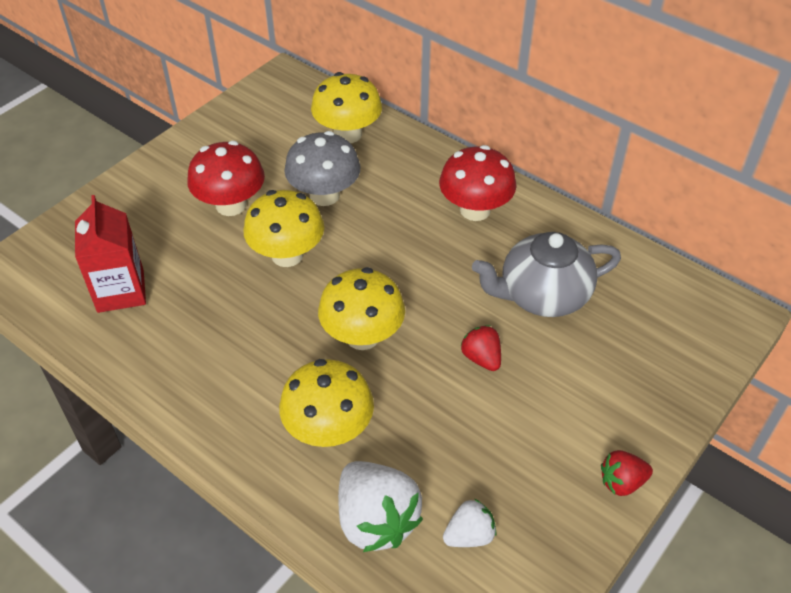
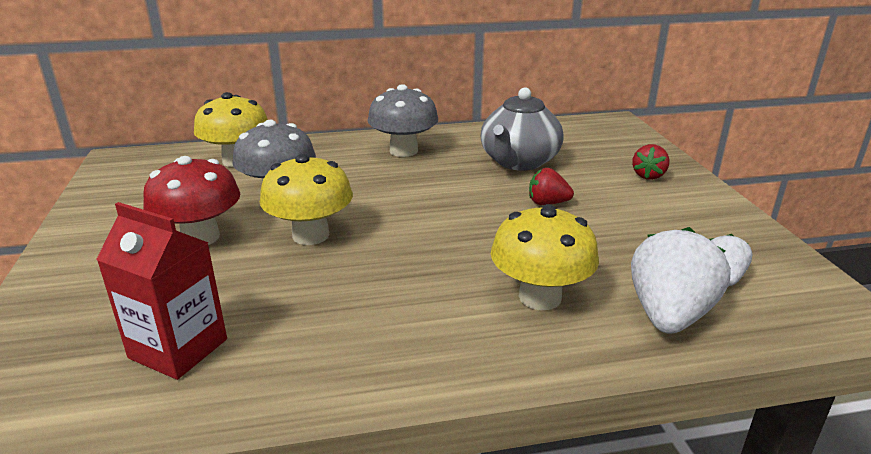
camera: 50 degrees left, 20 degrees down
yellow mushroom [318,267,405,350] -> none
white strawberry [338,461,423,552] -> white strawberry turned 75 degrees counterclockwise [631,227,731,334]
red mushroom [439,145,517,221] -> grey mushroom [367,84,438,157]
red strawberry [601,450,653,496] -> red strawberry moved to [632,144,670,180]

